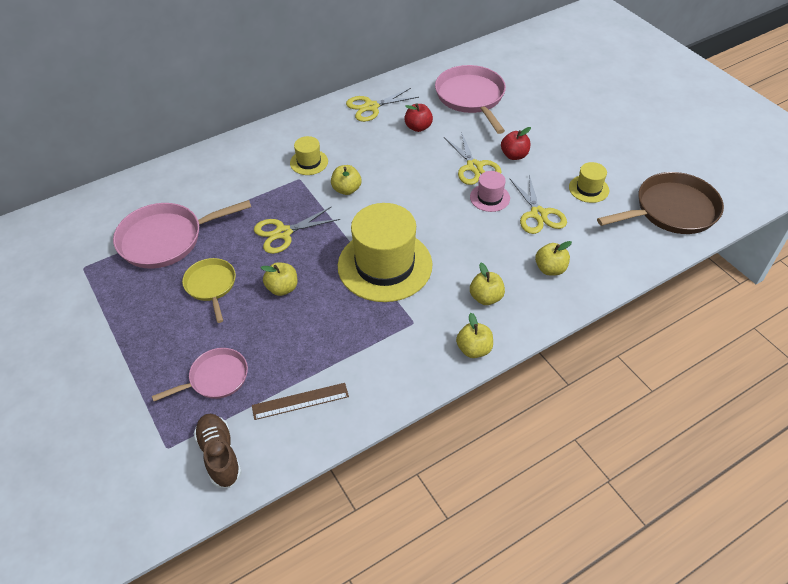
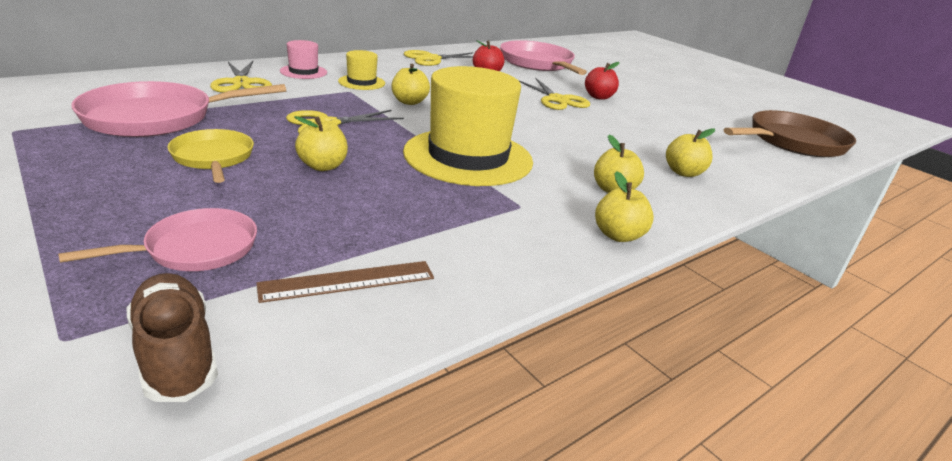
camera: 10 degrees left, 20 degrees down
pink hat [470,171,510,212] -> pink hat moved to [280,40,327,79]
yellow scissors [509,175,567,234] -> yellow scissors moved to [210,61,272,93]
yellow hat [569,162,609,203] -> none

